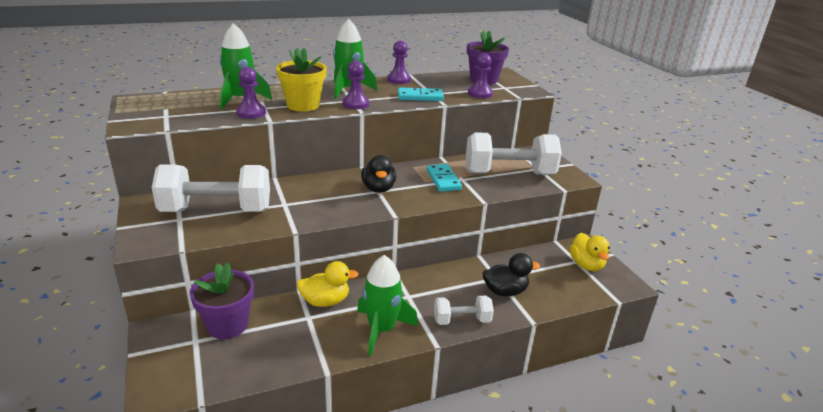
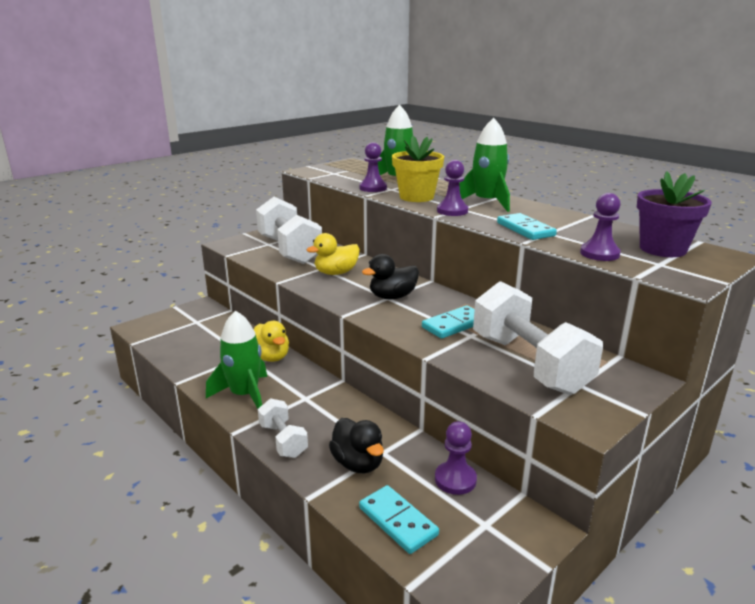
camera: 70 degrees right, 5 degrees down
purple flower pot [190,262,254,339] -> none
purple pawn [387,41,411,84] -> purple pawn moved to [435,421,477,495]
yellow duck [569,233,610,271] -> yellow duck moved to [306,233,360,275]
none -> turquoise domino [359,485,439,554]

